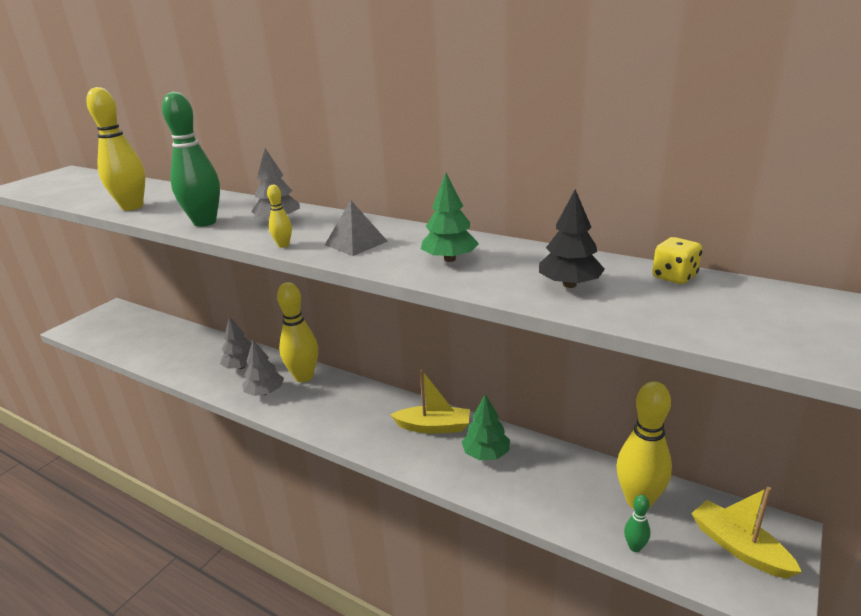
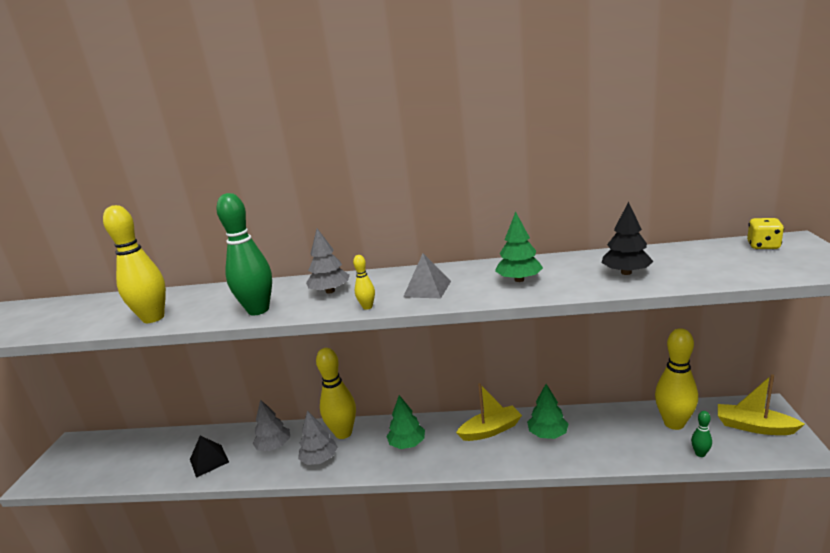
camera: 25 degrees left, 5 degrees down
yellow dice [652,237,702,284] -> yellow dice moved to [747,218,784,249]
none -> black pyramid [190,436,229,478]
none -> green tree [386,395,425,449]

